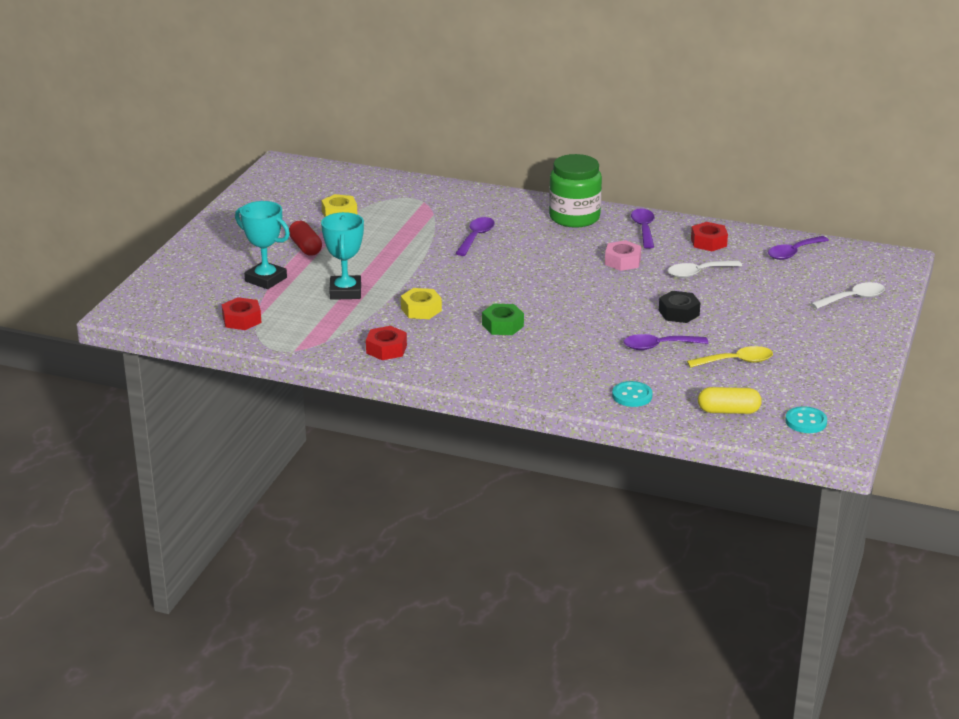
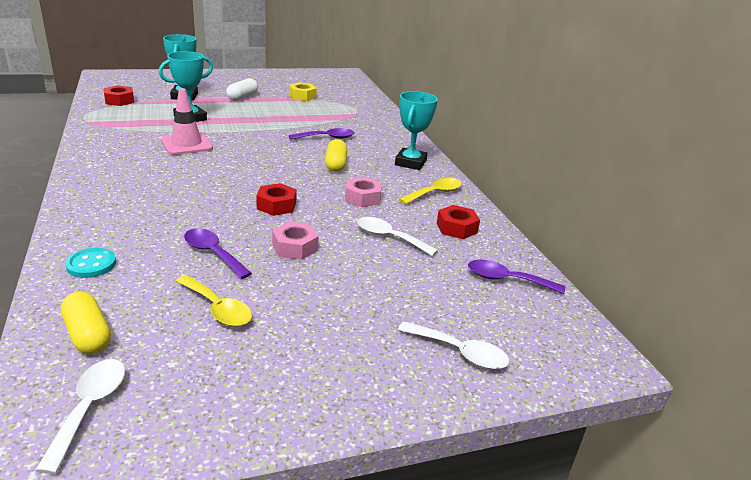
camera: 50 degrees right, 0 degrees up
red capsule [289,221,322,256] -> white capsule [226,78,258,101]
red nut [366,326,407,360] -> red nut moved to [256,183,297,216]
yellow nut [401,288,442,319] -> pink traffic cone [161,88,213,155]
green nut [482,304,524,335] -> none
green jar [549,154,602,228] -> turquoise trophy [395,91,438,170]
purple spoon [631,209,654,249] -> yellow spoon [399,178,462,204]
black nut [659,291,700,323] -> pink nut [272,222,319,260]
turquoise button [785,406,827,433] -> white spoon [35,359,125,474]
none -> yellow capsule [325,139,347,172]

